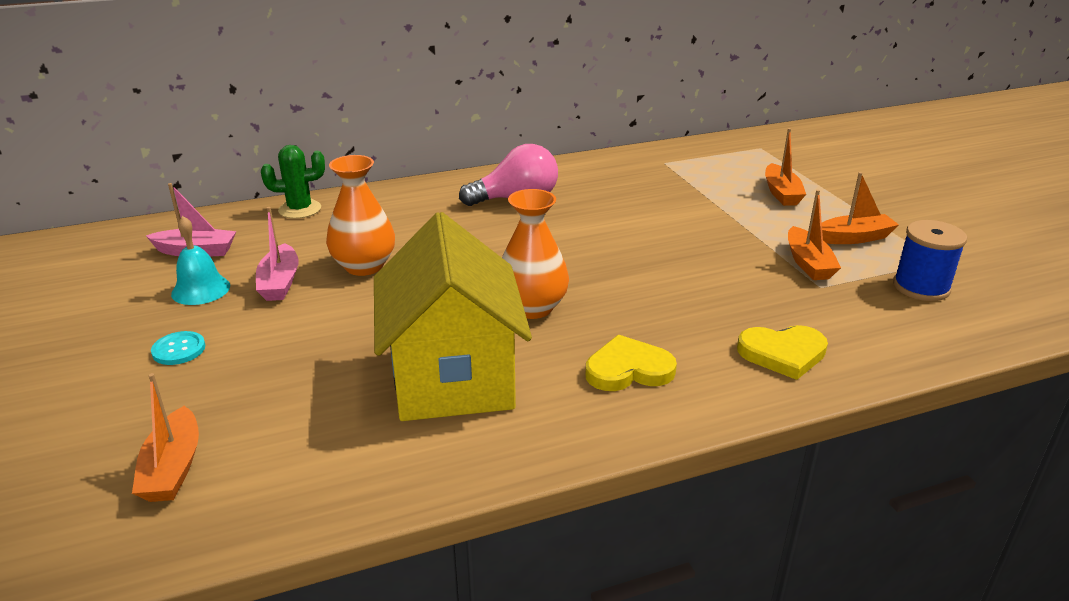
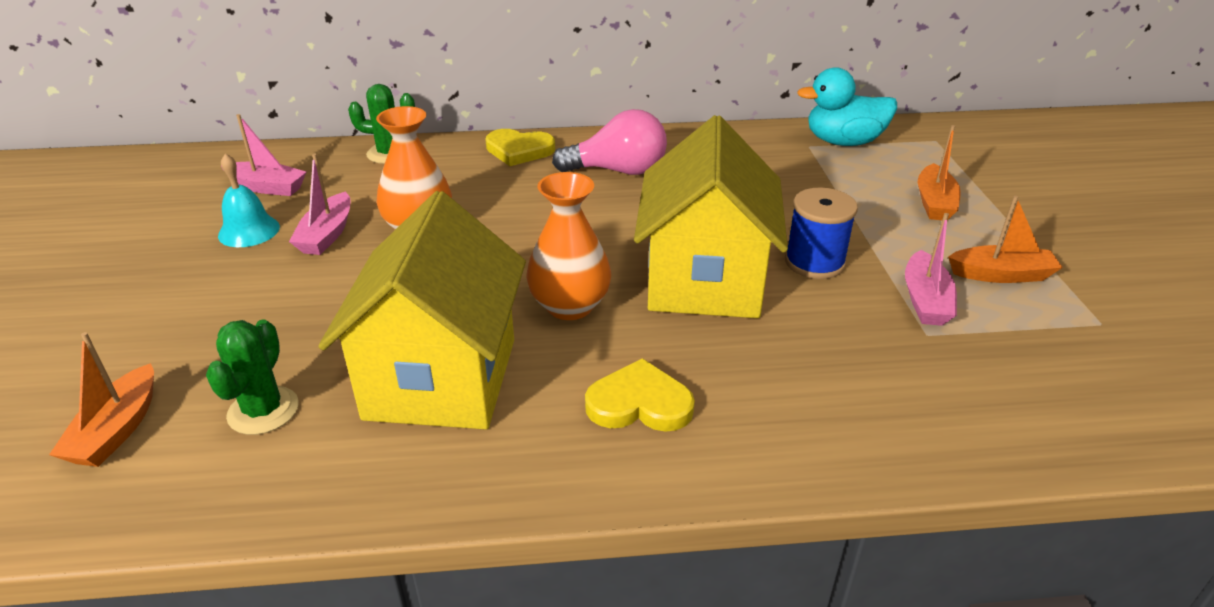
camera: 15 degrees right, 5 degrees up
turquoise button [151,331,205,365] -> none
yellow heart [737,325,828,380] -> yellow heart moved to [485,129,555,166]
orange boat [788,190,841,280] -> pink boat [905,213,957,326]
blue spool [893,220,967,301] -> blue spool moved to [785,187,858,279]
none -> green cactus [206,320,299,435]
none -> yellow house [634,115,788,318]
none -> turquoise duck [797,67,897,146]

